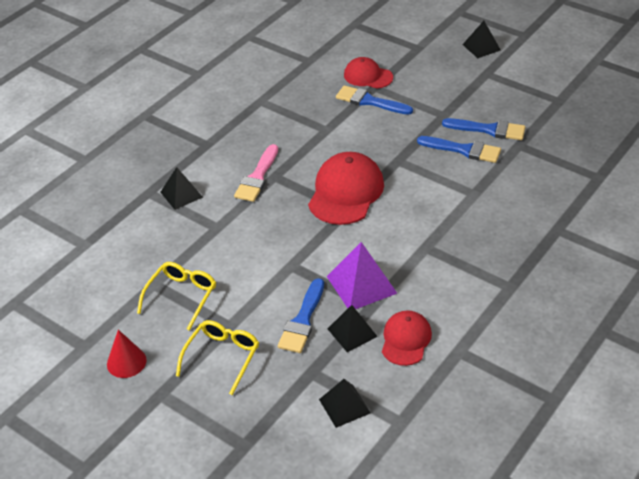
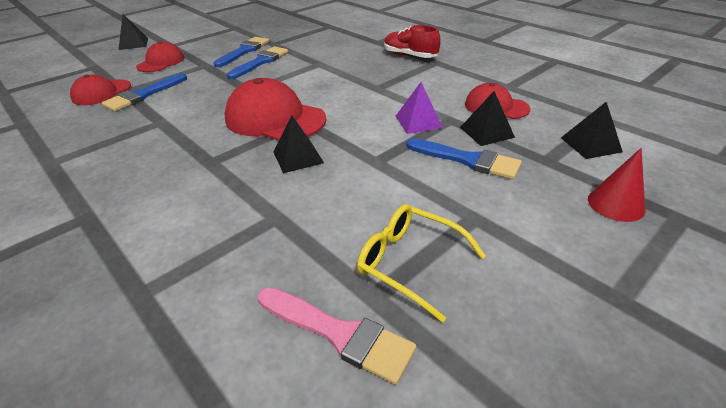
camera: 80 degrees left, 5 degrees down
red cone [107,330,146,378] -> red cone moved to [588,148,645,222]
black pyramid [160,167,203,210] -> black pyramid moved to [273,115,324,173]
yellow glasses [176,320,259,395] -> none
pink brush [234,144,278,202] -> pink brush moved to [258,287,416,385]
purple pyramid [327,242,398,309] -> purple pyramid [395,82,443,134], size x0.66
none -> red cap [136,41,184,72]
none -> red shoe [384,25,441,58]

